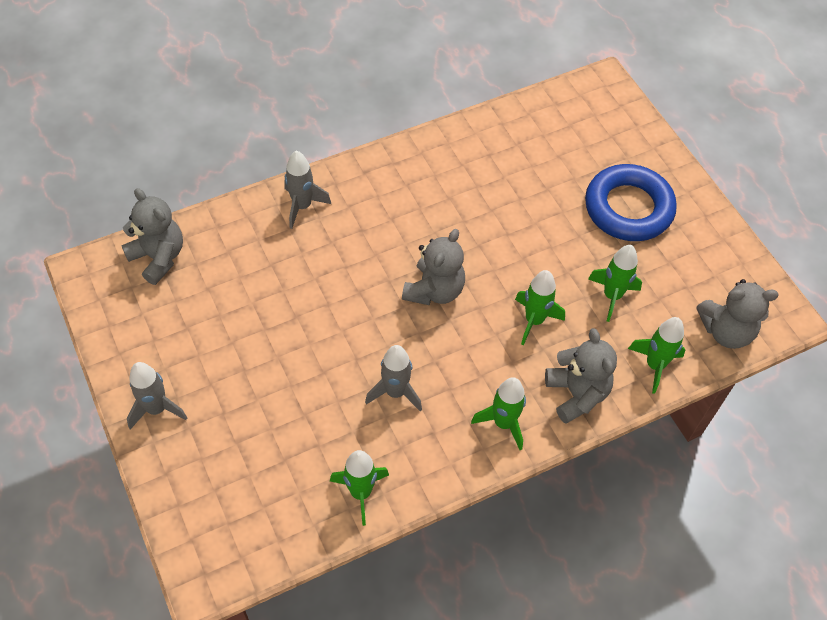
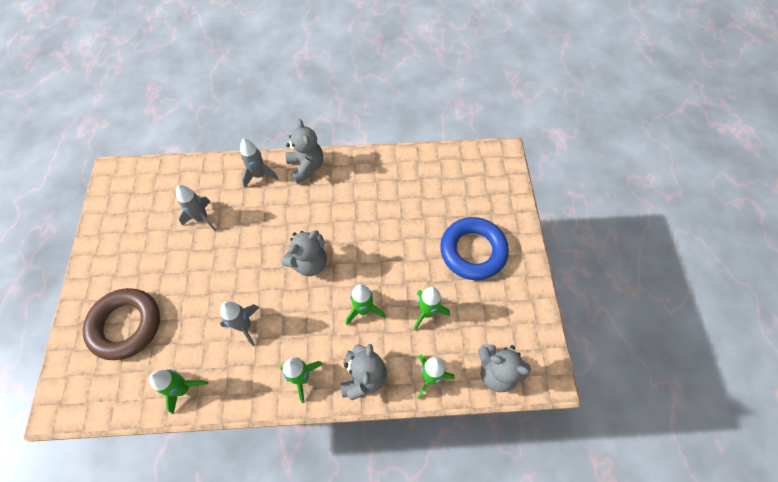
camera: 25 degrees right, 5 degrees up
grey teddy bear [121,188,183,285] -> grey teddy bear moved to [286,119,323,184]
grey rocket [127,362,187,429] -> grey rocket moved to [176,185,216,231]
none -> brown ring [83,288,160,360]

